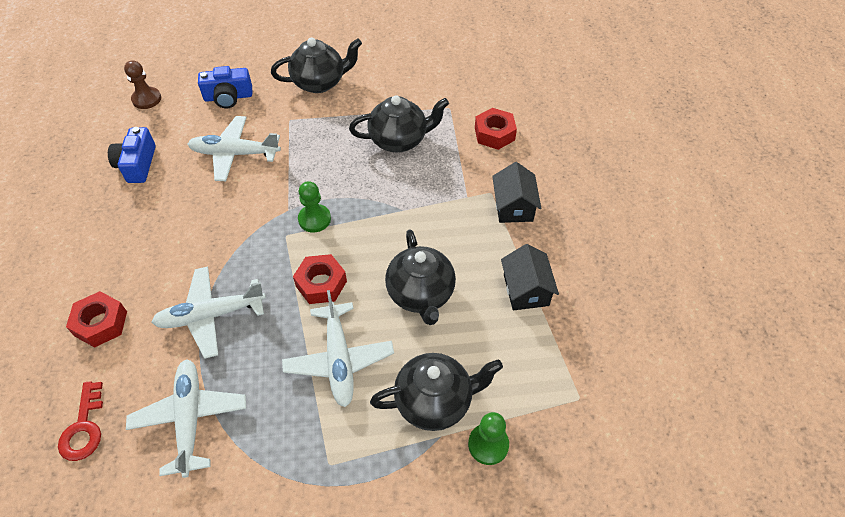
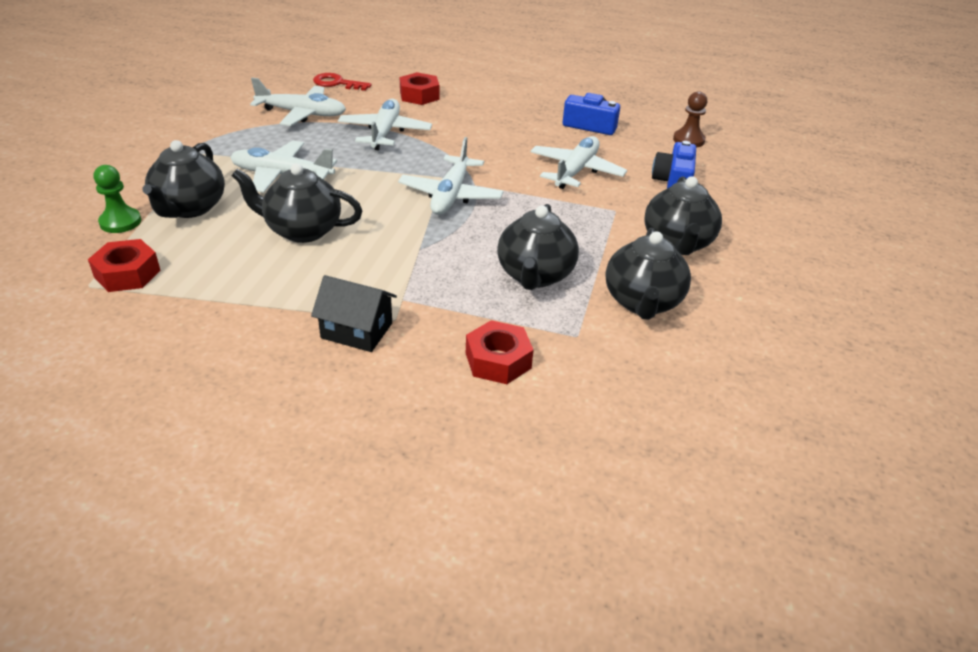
camera: 110 degrees right, 15 degrees down
red nut [293,254,347,304] -> red nut moved to [88,239,161,292]
green pawn [298,181,331,232] -> white plane [398,137,503,215]
black house [501,244,559,310] -> none
none -> black teapot [605,228,691,320]

